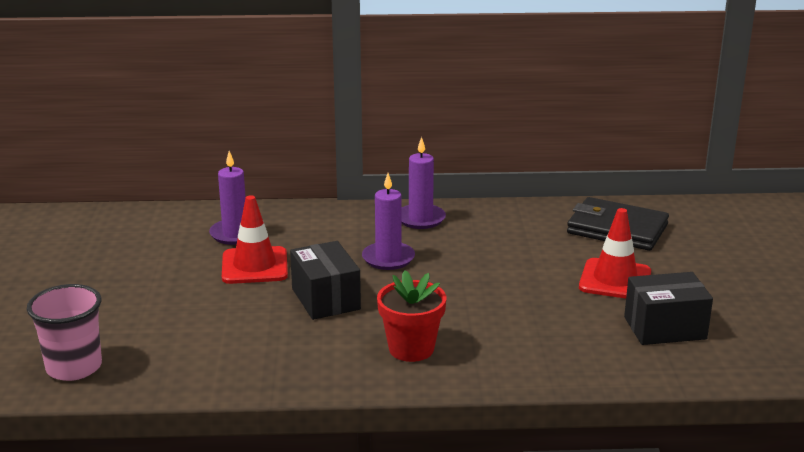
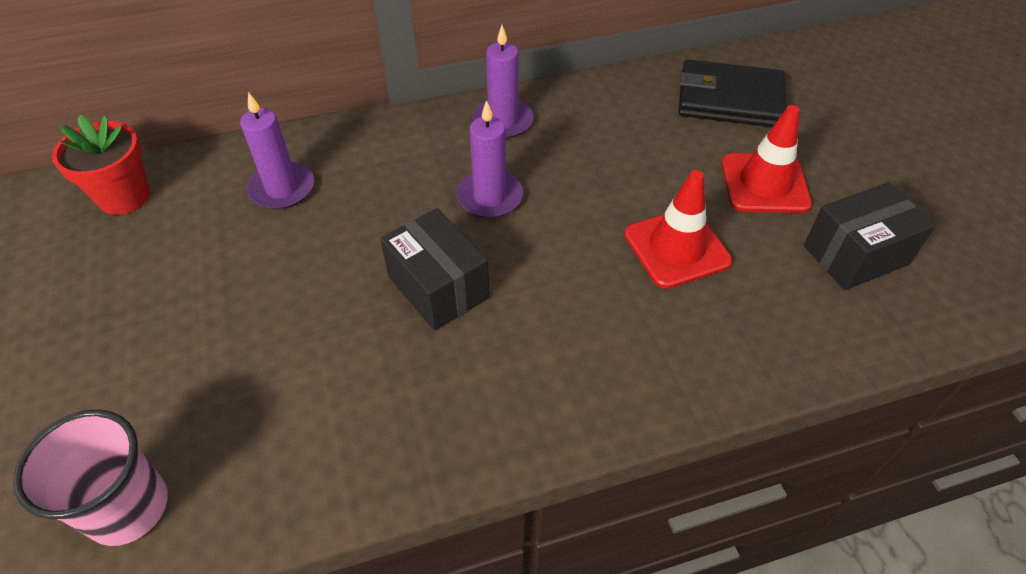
camera: 15 degrees left, 25 degrees up
red traffic cone [222,195,288,284] -> red traffic cone moved to [624,170,732,289]
red flower pot [377,270,446,362] -> red flower pot moved to [52,115,150,215]

